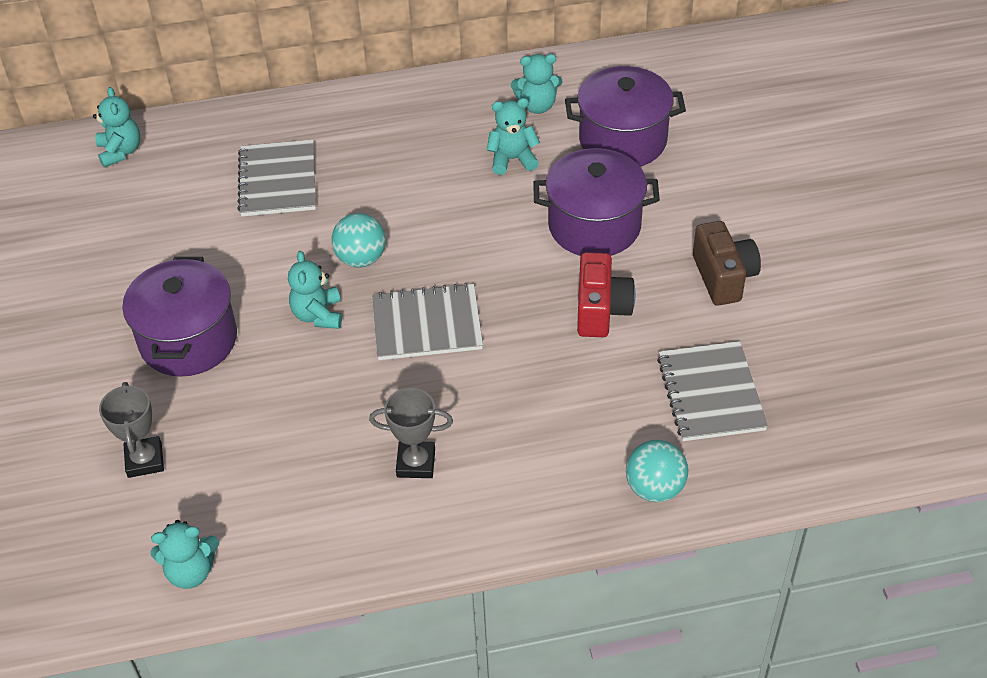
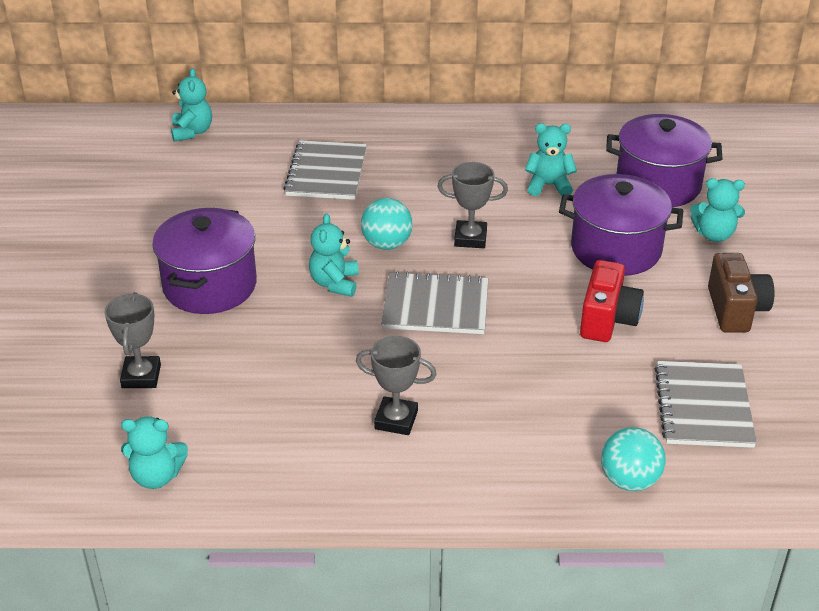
camera: 10 degrees right, 10 degrees down
turquoise teddy bear [511,54,563,114] -> turquoise teddy bear moved to [690,178,745,242]
none -> grey trophy [437,162,508,248]

